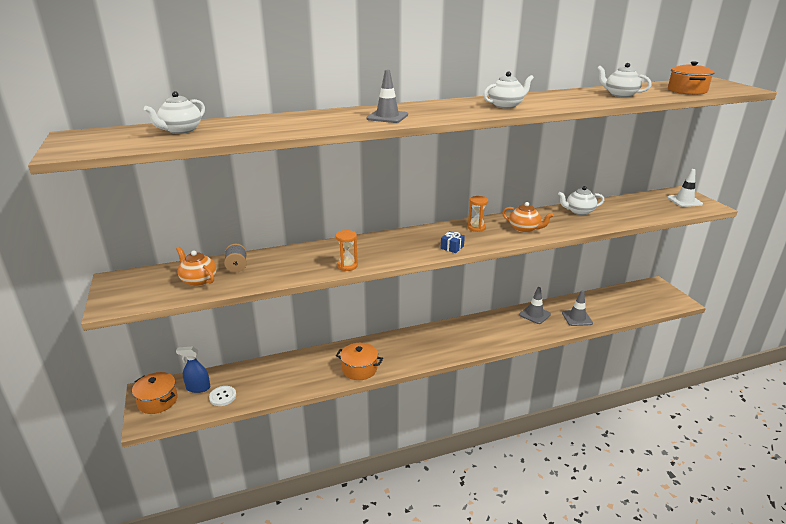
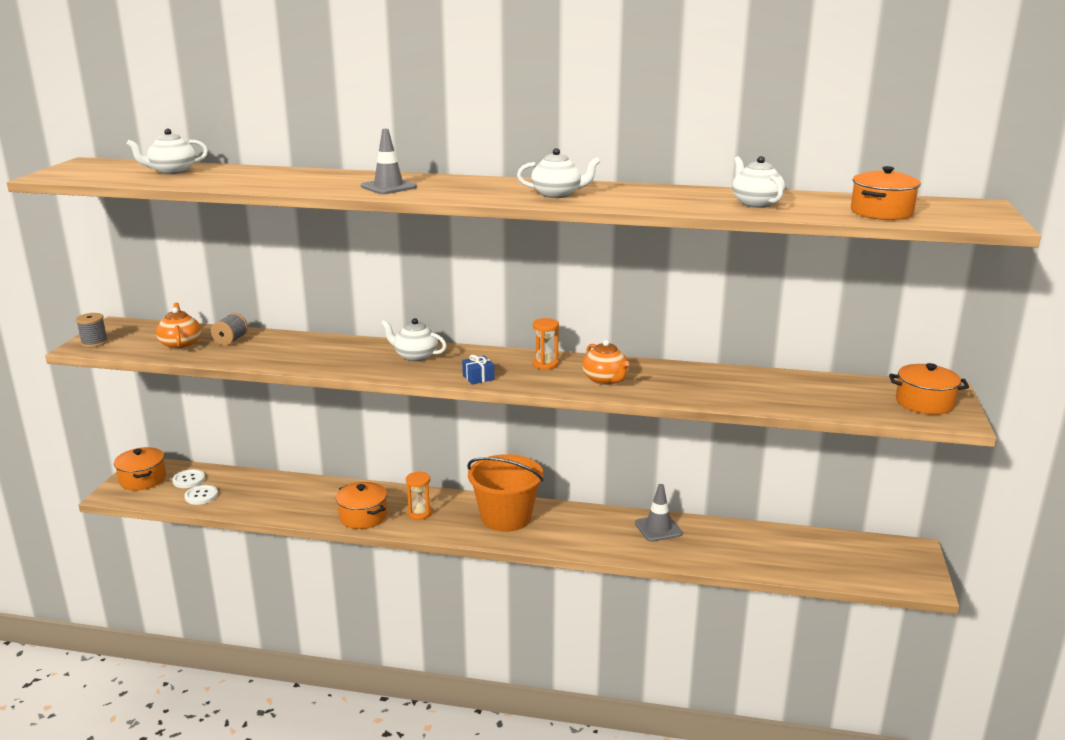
camera: 30 degrees right, 5 degrees down
blue spray bottle [176,347,210,393] -> white button [172,469,205,488]
orange hourglass [335,230,358,271] -> orange hourglass moved to [406,471,432,520]
white teapot [558,186,604,215] -> white teapot moved to [381,318,447,362]
grey traffic cone [562,290,593,326] -> none
white traffic cone [667,169,703,207] -> orange pot [889,363,969,415]
none -> grey spool [76,313,108,347]
none -> orange bucket [467,454,543,532]

